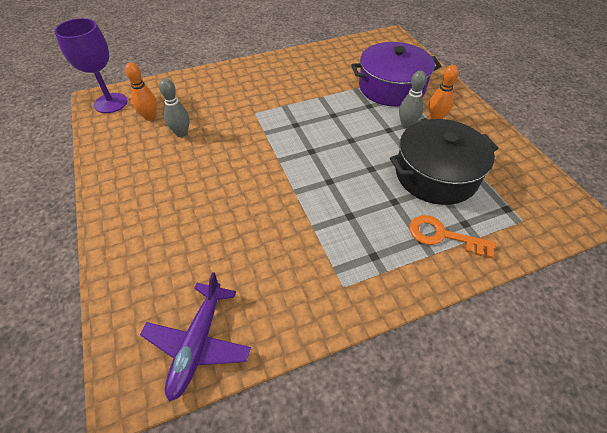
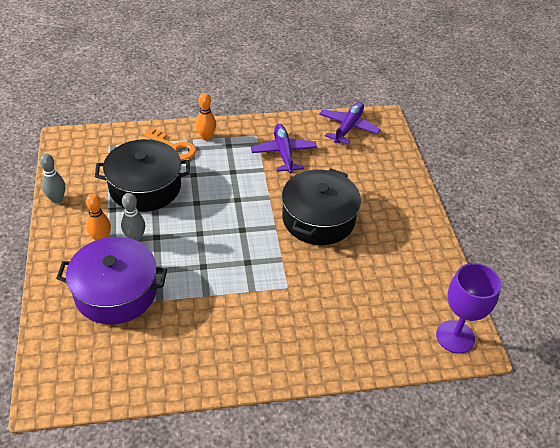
camera: 170 degrees left, 5 degrees down
orange bowling pin [125,63,157,121] -> orange bowling pin moved to [196,93,216,141]
grey bowling pin [159,79,190,137] -> grey bowling pin moved to [40,154,66,203]
none -> purple plane [251,124,317,174]
none -> black pot [282,169,361,245]

